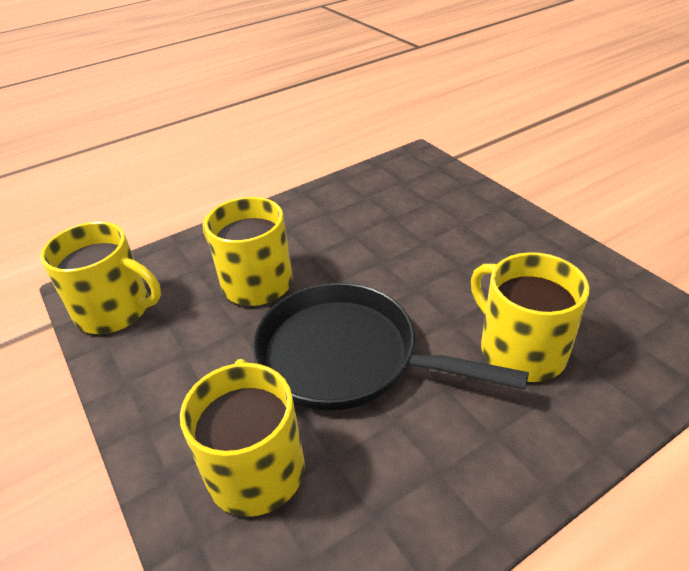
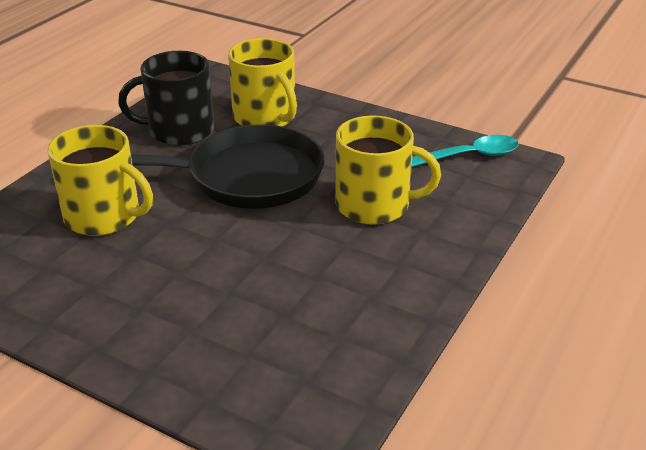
camera: 150 degrees right, 5 degrees down
yellow mug [40,222,161,334] -> turquoise spoon [412,135,519,167]
none -> black mug [118,51,214,146]

